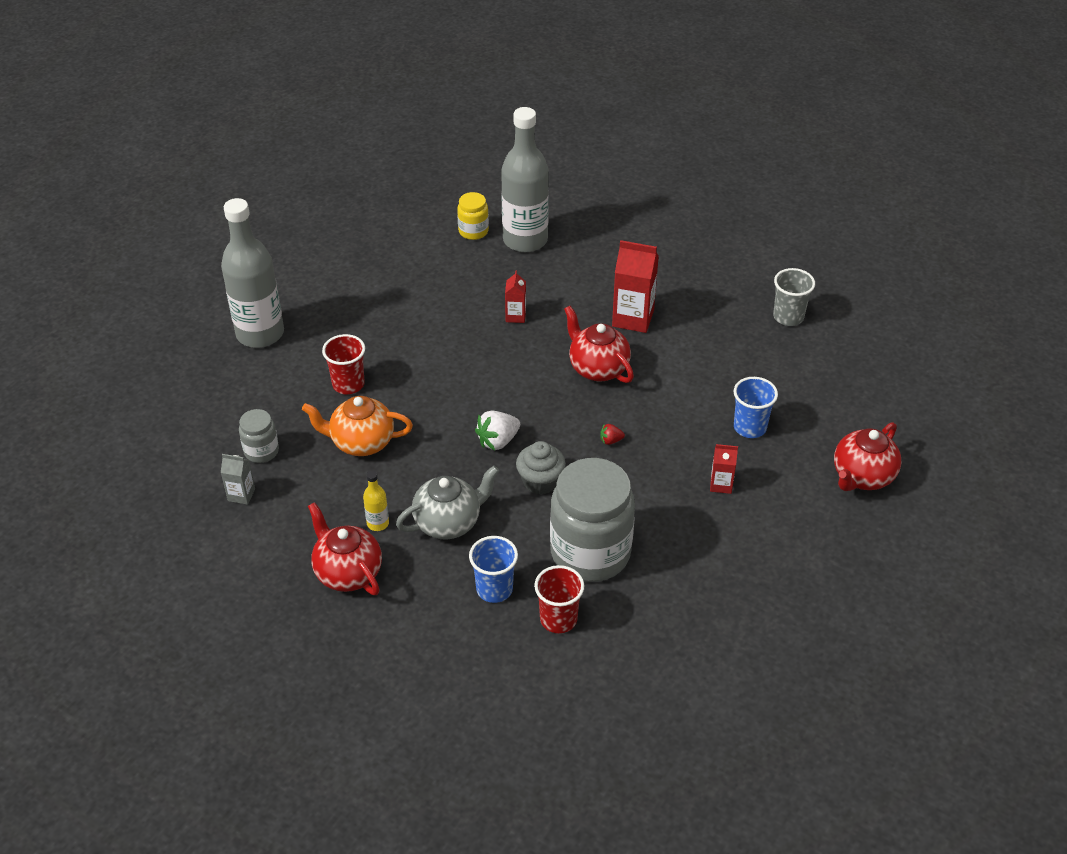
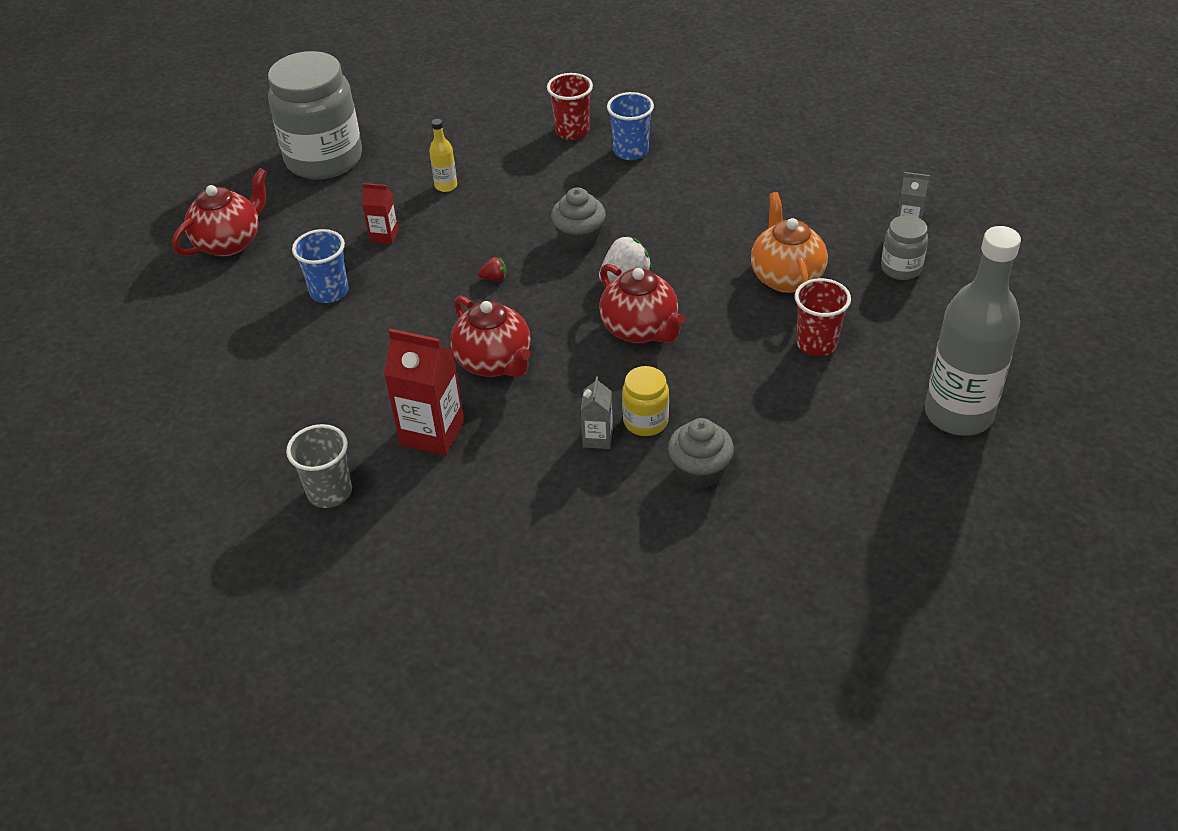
camera: 175 degrees left, 0 degrees up
orange teapot [302,396,413,456] -> orange teapot turned 105 degrees counterclockwise [751,192,828,293]
red teapot [308,502,382,595] -> red teapot moved to [599,264,685,343]
yellow bottle [363,471,389,531] -> yellow bottle moved to [429,119,457,192]
grey teapot [396,466,499,540] -> none
yellow jar [457,192,489,240] -> yellow jar moved to [622,366,669,436]
grey bottle [501,107,549,252] -> none
red carton [505,270,526,323] -> grey carton [580,376,613,449]
grey jar [550,458,635,582] -> grey jar moved to [268,51,362,179]
grey cup [773,268,815,326] -> grey cup moved to [286,424,352,508]
none -> grey cupcake [668,418,734,489]

